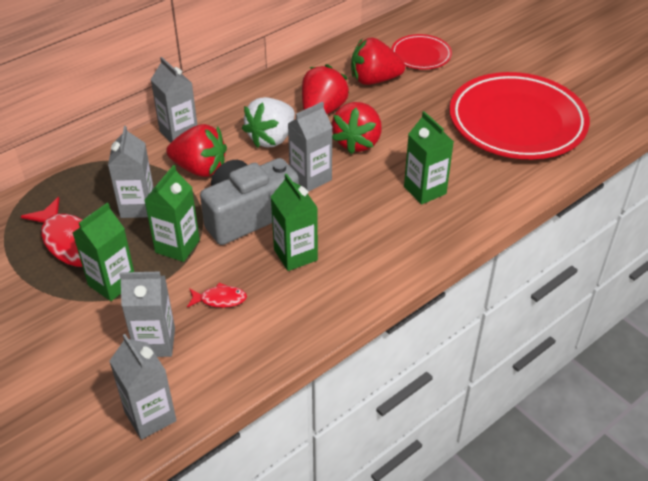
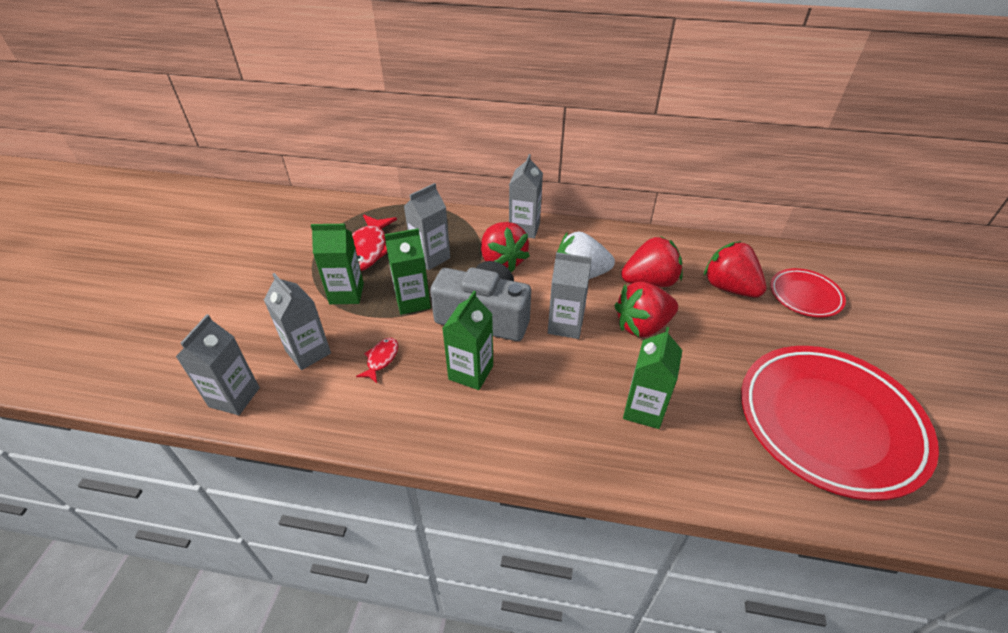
camera: 50 degrees right, 0 degrees up
red fish [187,283,247,308] -> red fish turned 120 degrees counterclockwise [356,338,398,383]

